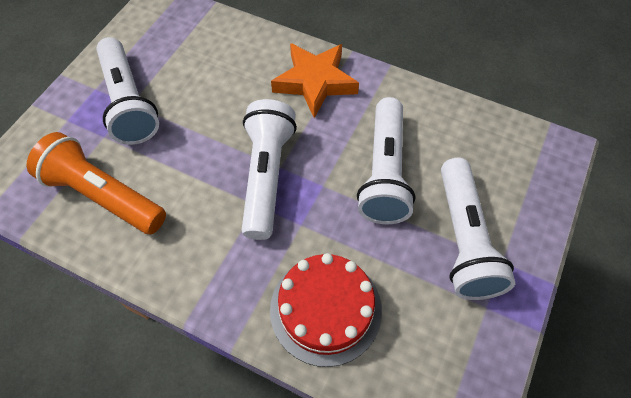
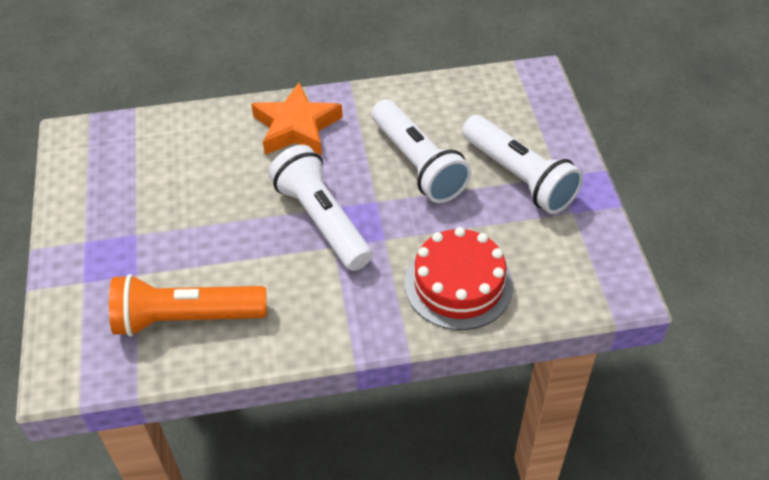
camera: 35 degrees left, 10 degrees down
white flashlight [96,37,159,145] -> none

